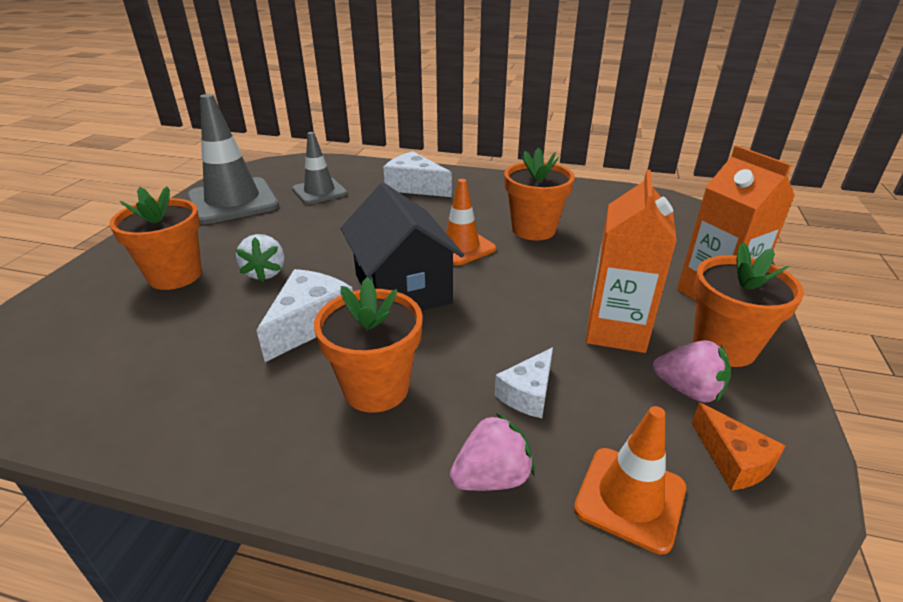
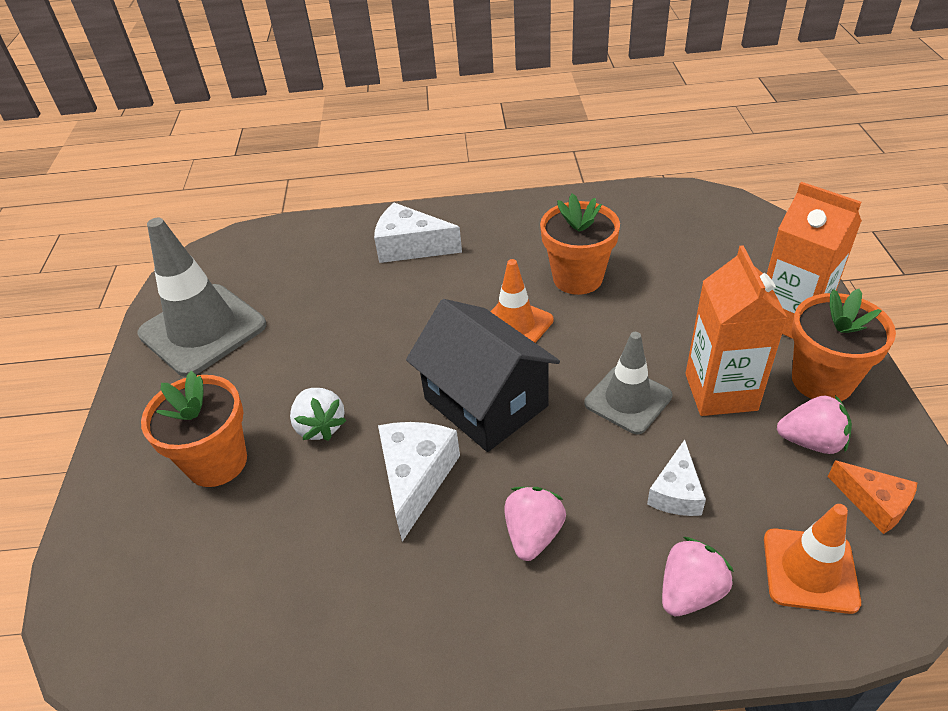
camera: 15 degrees left, 10 degrees up
grey traffic cone [292,132,347,204] -> grey traffic cone moved to [584,332,673,434]
orange flower pot [314,277,423,413] -> pink strawberry [504,487,566,561]

